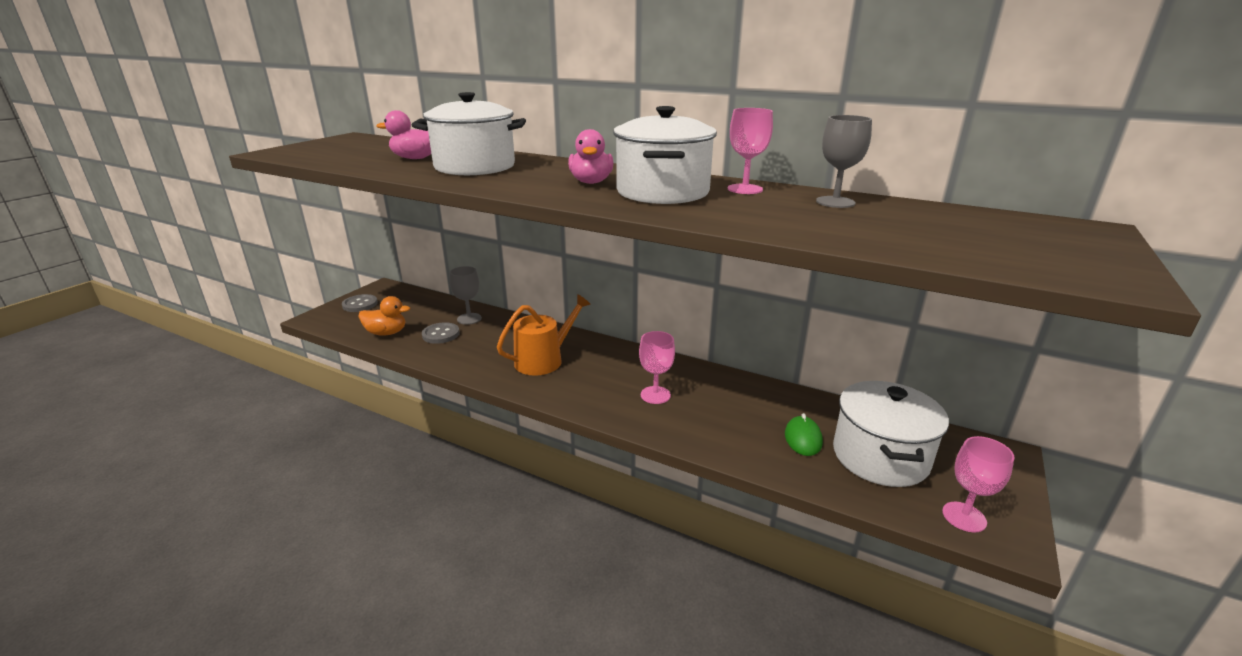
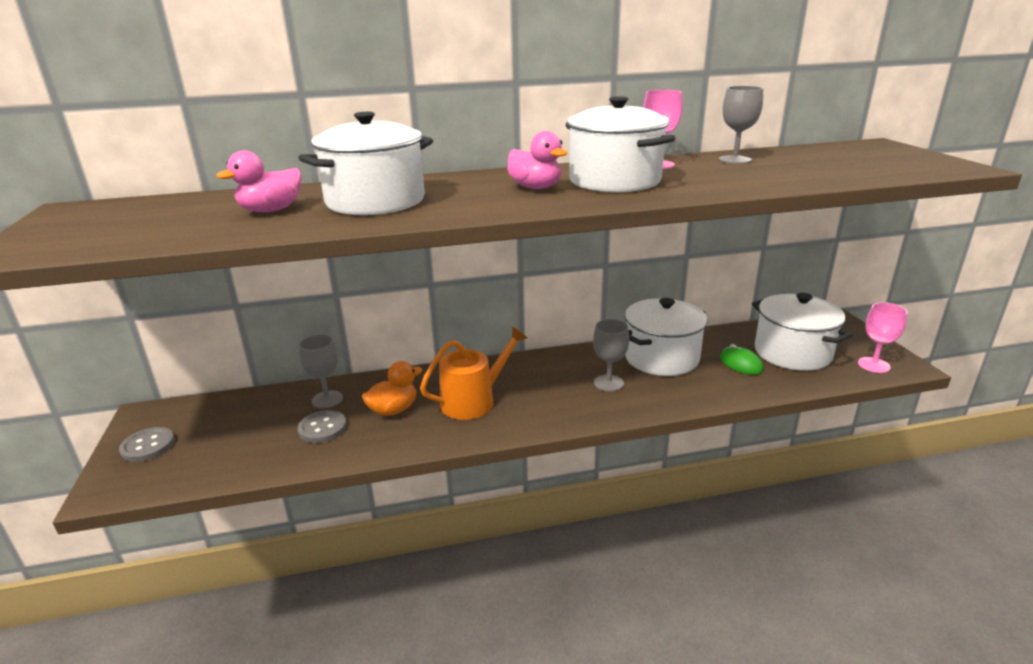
camera: 40 degrees left, 0 degrees up
orange duck [358,296,410,336] -> orange duck moved to [362,361,422,416]
orange watering can [497,294,591,376] -> orange watering can turned 45 degrees clockwise [420,327,527,420]
pink goblet [639,331,675,404] -> grey goblet [593,319,629,392]
none -> white pot [625,298,707,376]

